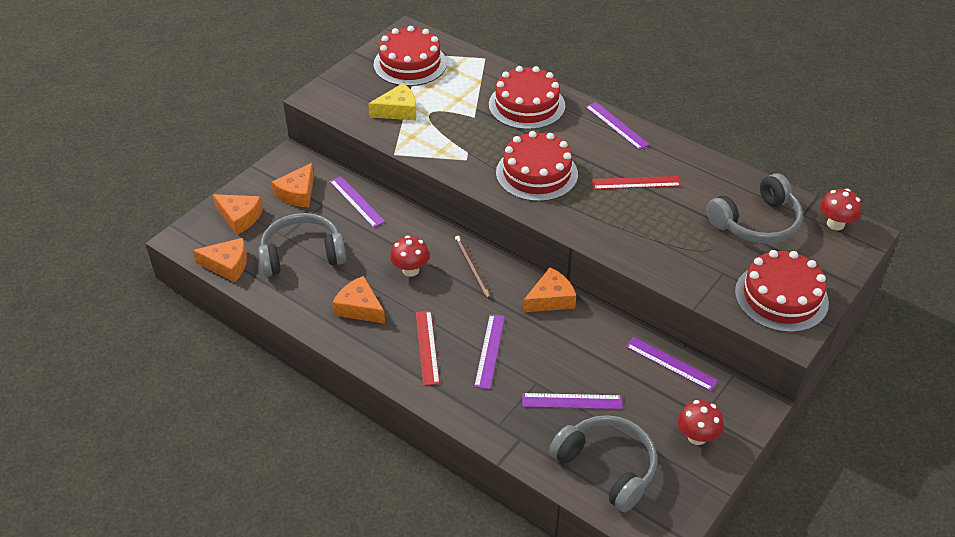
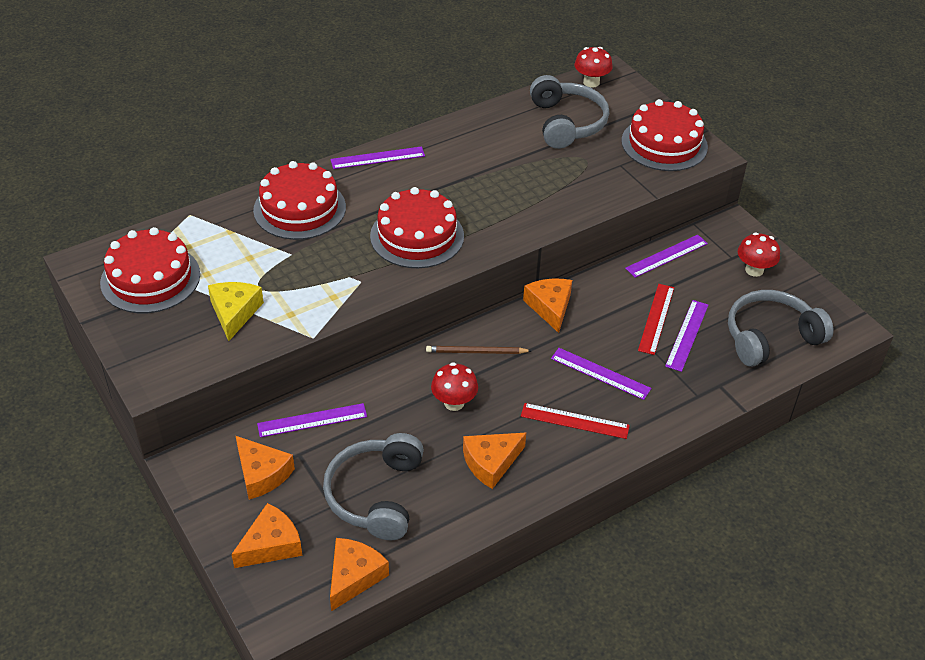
camera: 70 degrees left, 0 degrees up
red ruler [592,176,681,190] -> red ruler moved to [638,284,674,355]

